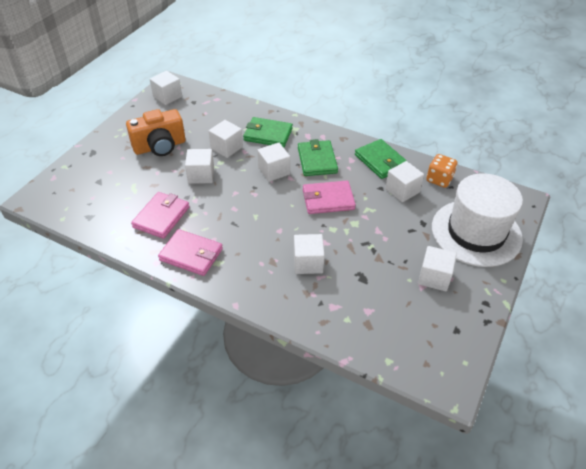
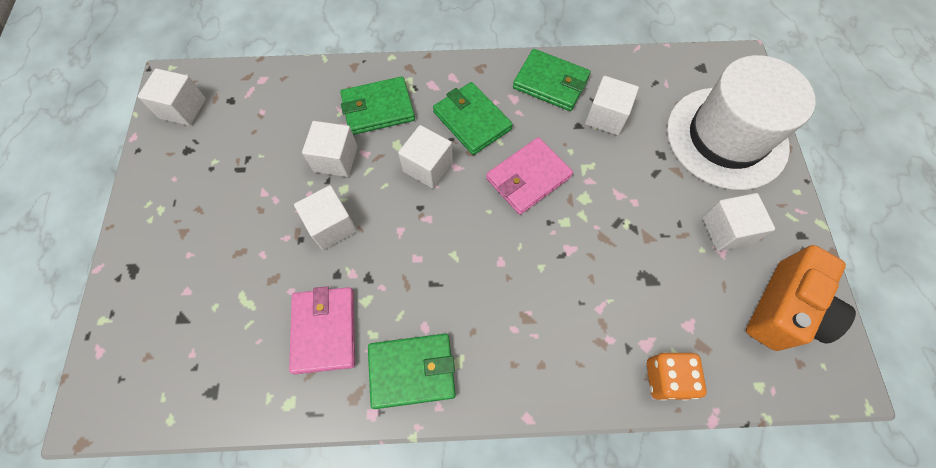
camera: 30 degrees left, 20 degrees up
orange camera [126,109,185,156] -> orange camera moved to [746,245,856,351]
pink wallet [158,229,223,276] -> green wallet [368,333,456,409]
white cube [294,234,325,274] -> none
orange dice [426,154,457,188] -> orange dice moved to [647,352,707,401]

